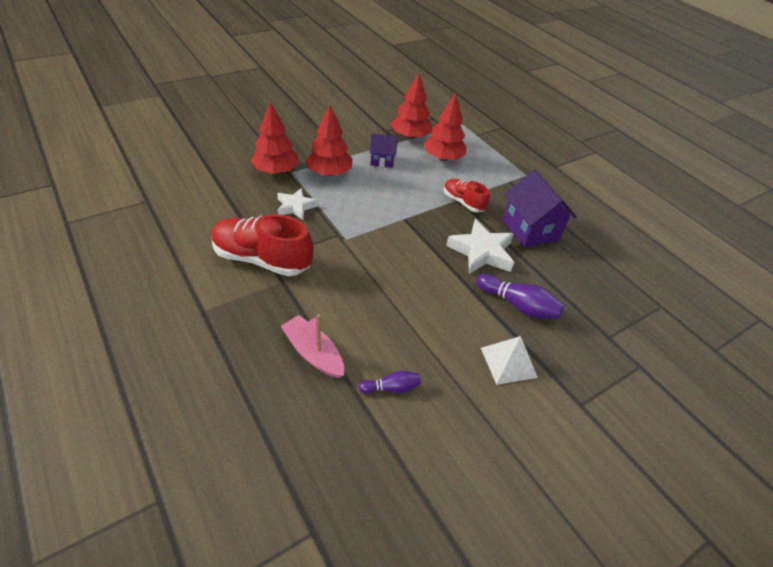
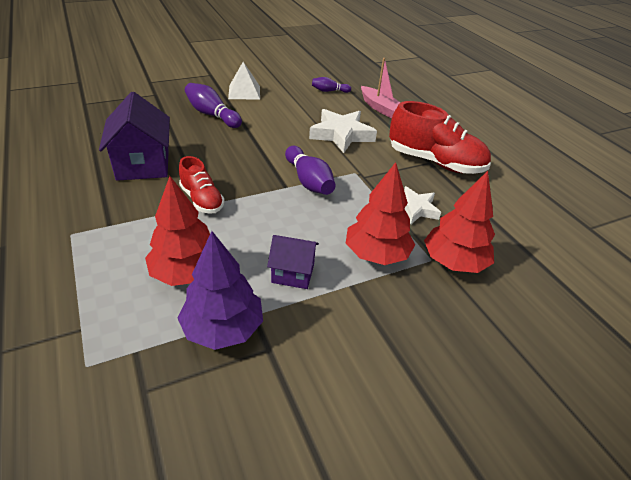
camera: 170 degrees left, 5 degrees down
red tree [391,73,432,139] -> purple tree [178,231,263,350]
white star [446,219,514,274] -> white star moved to [309,109,377,153]
none -> purple bowling pin [285,146,336,195]

